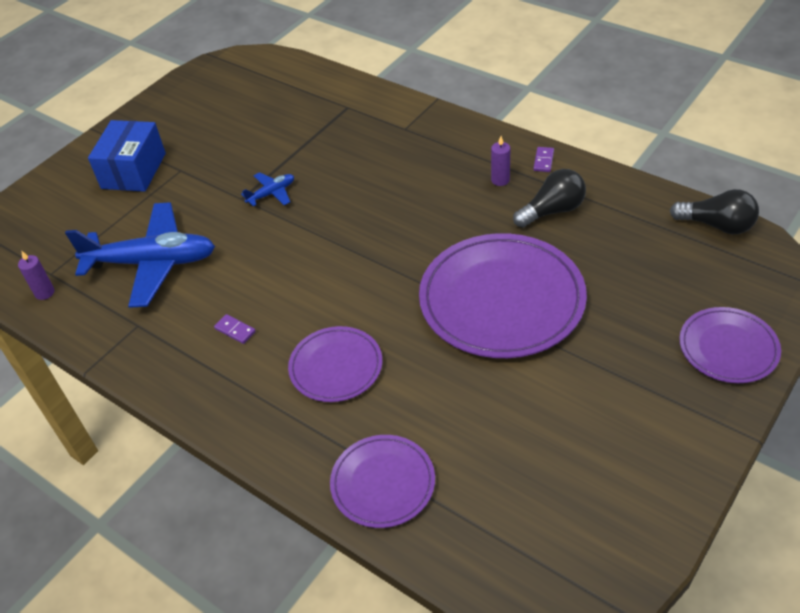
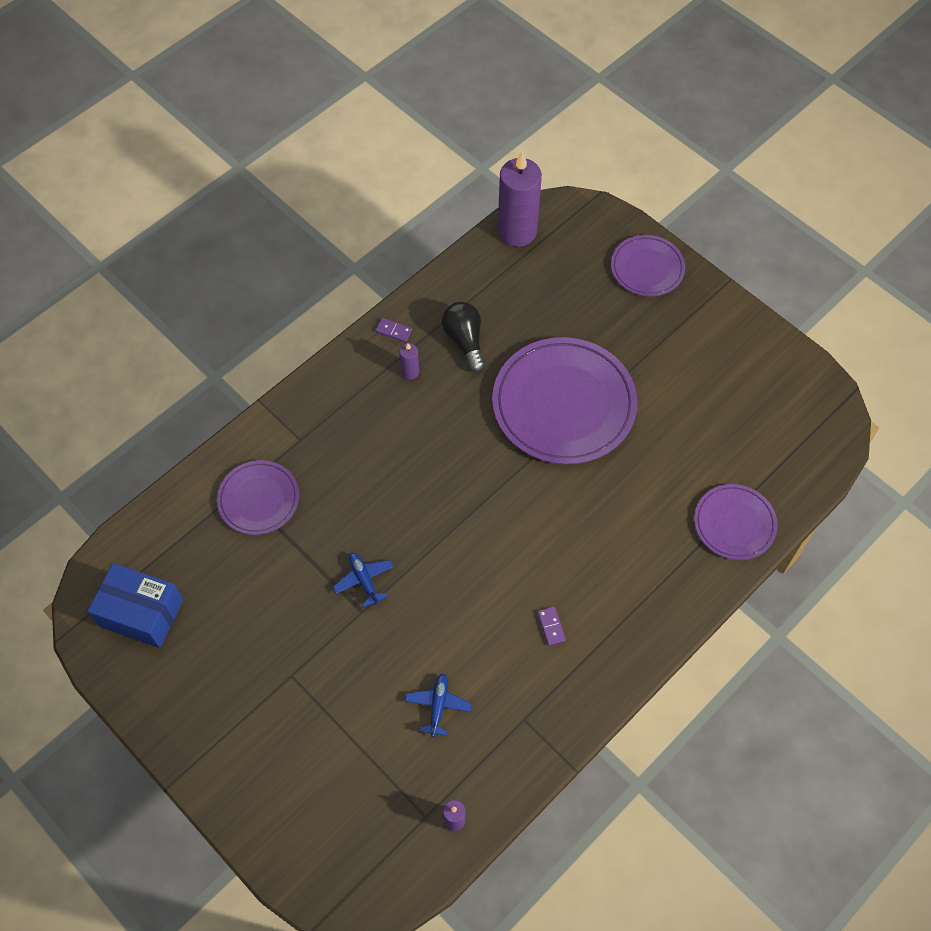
camera: 85 degrees left, 15 degrees up
blue plane [65,202,215,308] -> blue plane [405,673,472,737], size x0.44
blue box [88,120,166,192] -> blue box moved to [88,563,184,648]
purple domino [214,314,256,344] -> purple domino turned 60 degrees counterclockwise [537,606,566,646]
purple plate [288,326,382,402] -> purple plate moved to [217,460,299,535]
black light bulb [670,189,759,234] -> purple candle [498,151,542,247]

